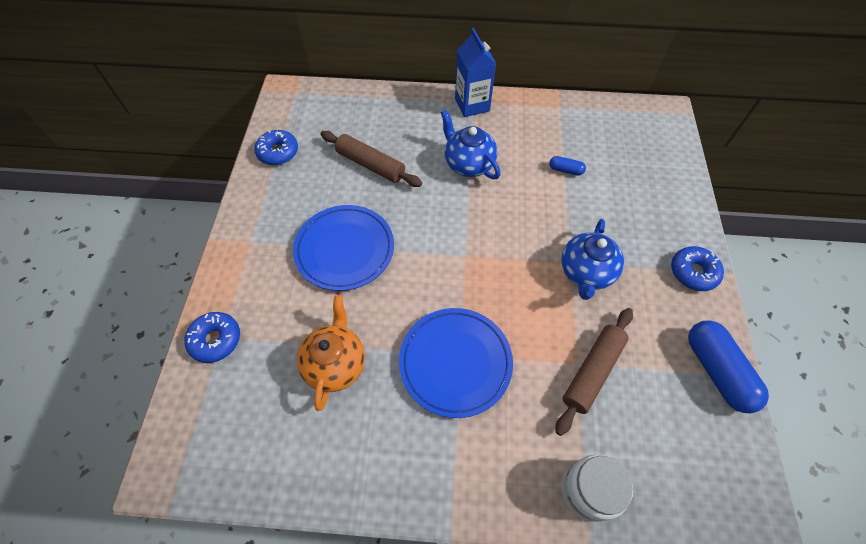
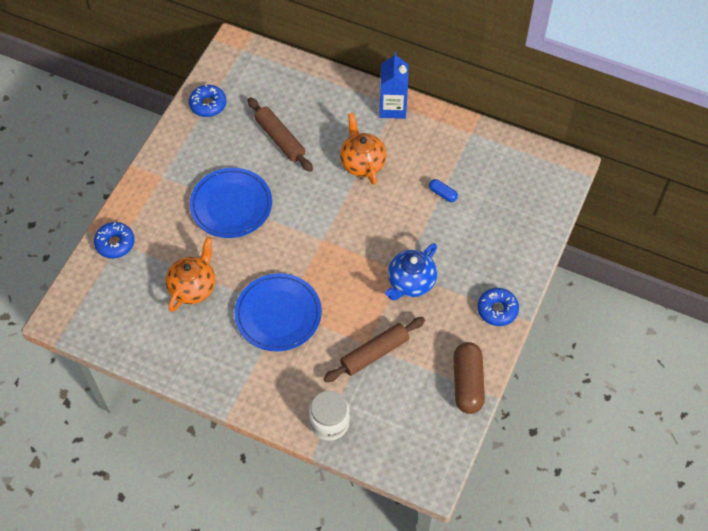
camera: 20 degrees right, 0 degrees up
blue teapot [441,110,501,179] -> orange teapot [340,113,386,185]
blue capsule [688,320,769,413] -> brown capsule [453,342,485,414]

